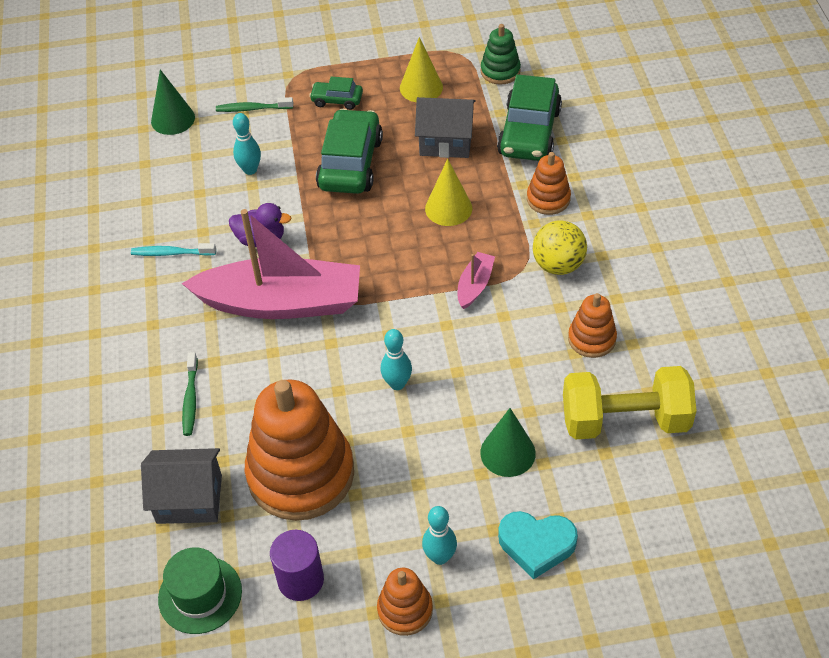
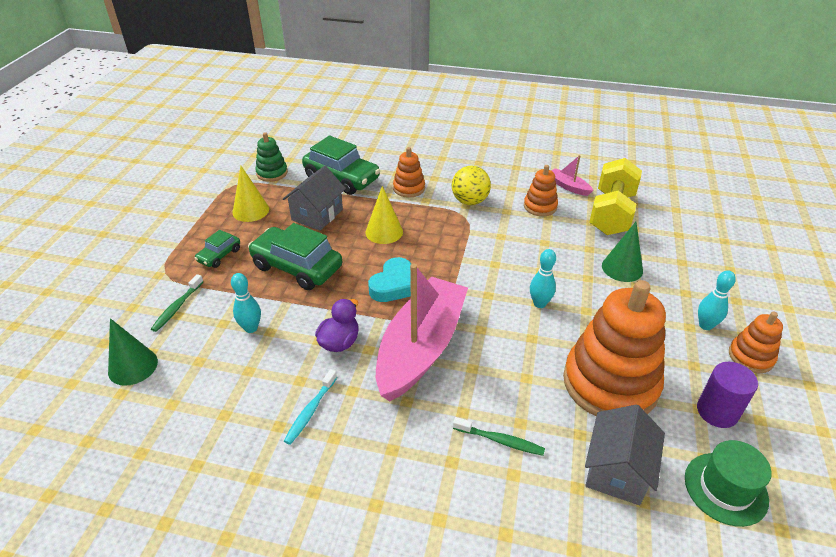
camera: 70 degrees left, 10 degrees down
pink boat [458,252,495,309] -> pink boat moved to [551,155,593,196]
turquoise heart [498,511,578,579] -> turquoise heart moved to [368,257,411,302]

